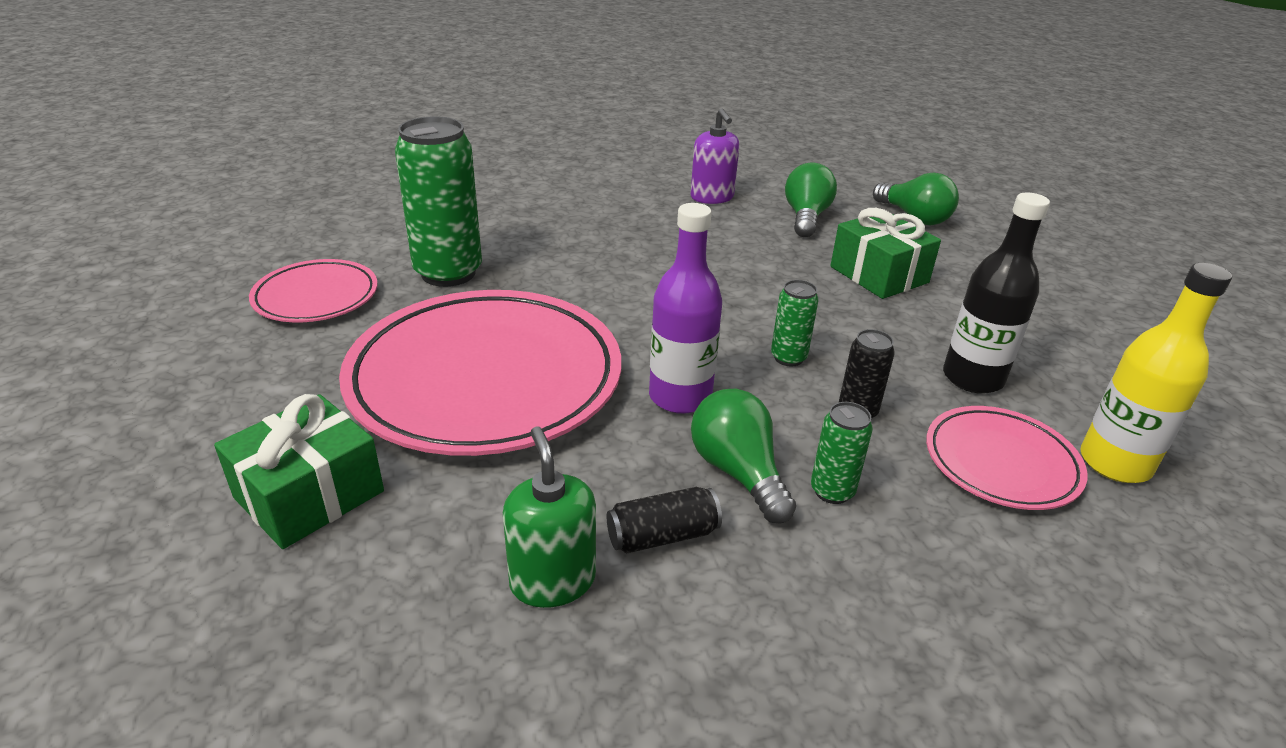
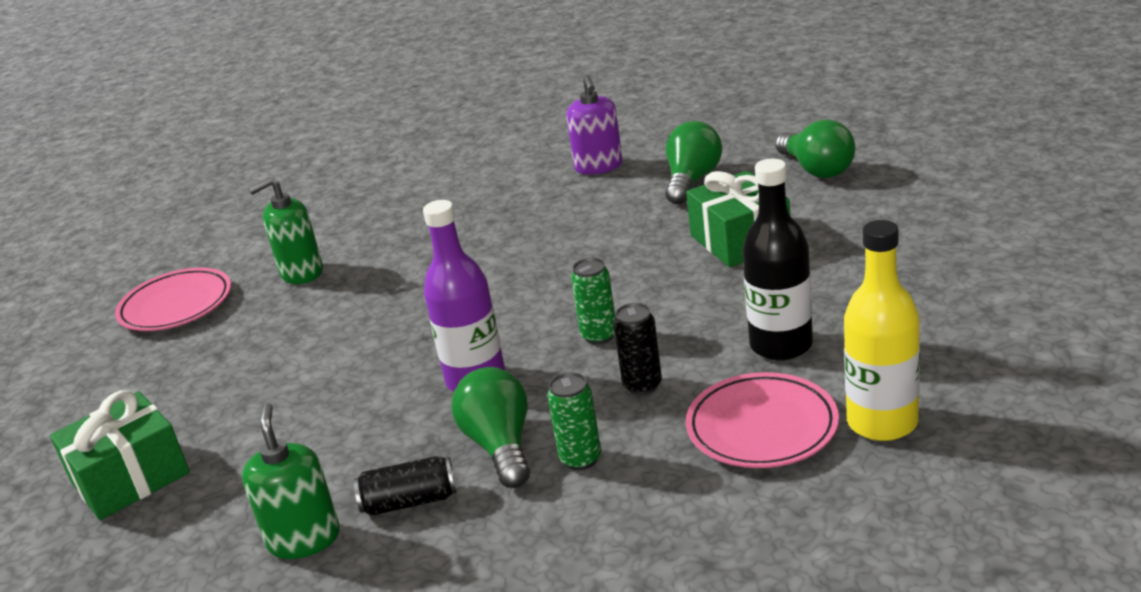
camera: 15 degrees right, 5 degrees down
pink plate [339,290,621,456] -> none
green can [395,116,482,287] -> green soap dispenser [248,178,323,284]

